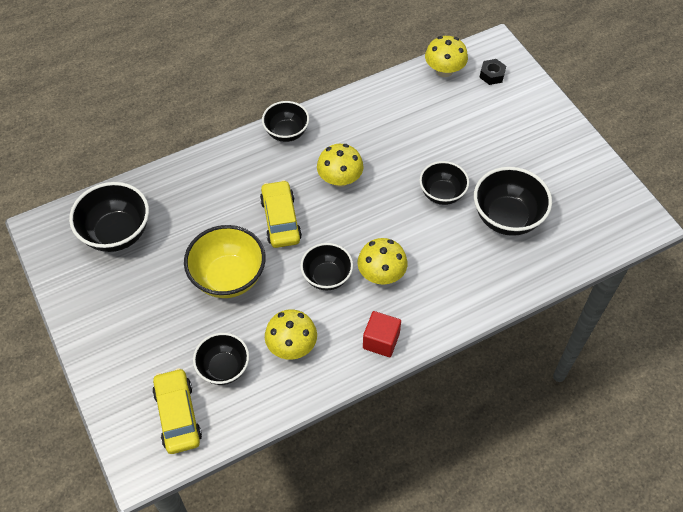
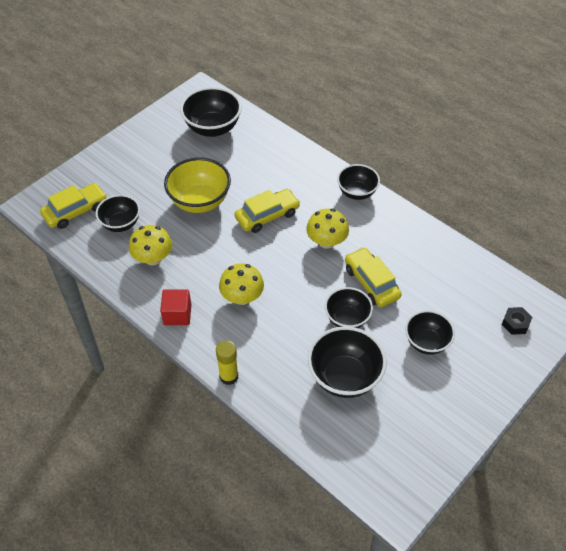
camera: 70 degrees right, 5 degrees down
black bowl [300,243,353,291] -> black bowl moved to [405,310,455,355]
yellow mushroom [425,36,468,77] -> none
none -> yellow glue stick [216,340,238,385]
none -> yellow car [345,247,401,307]

